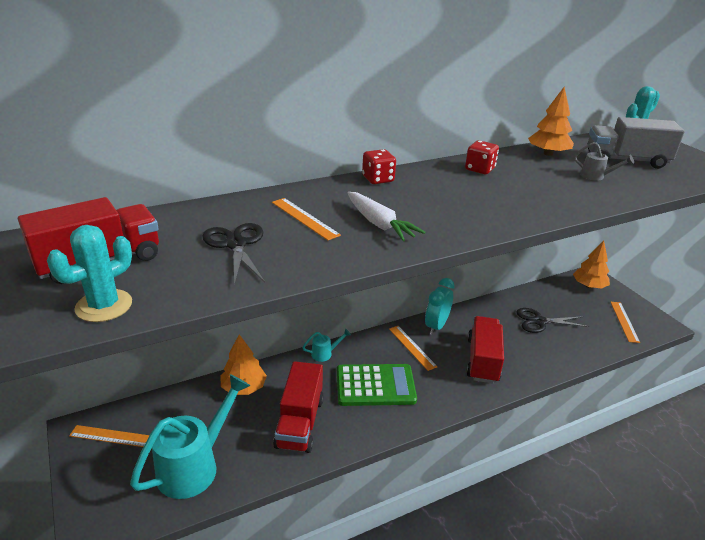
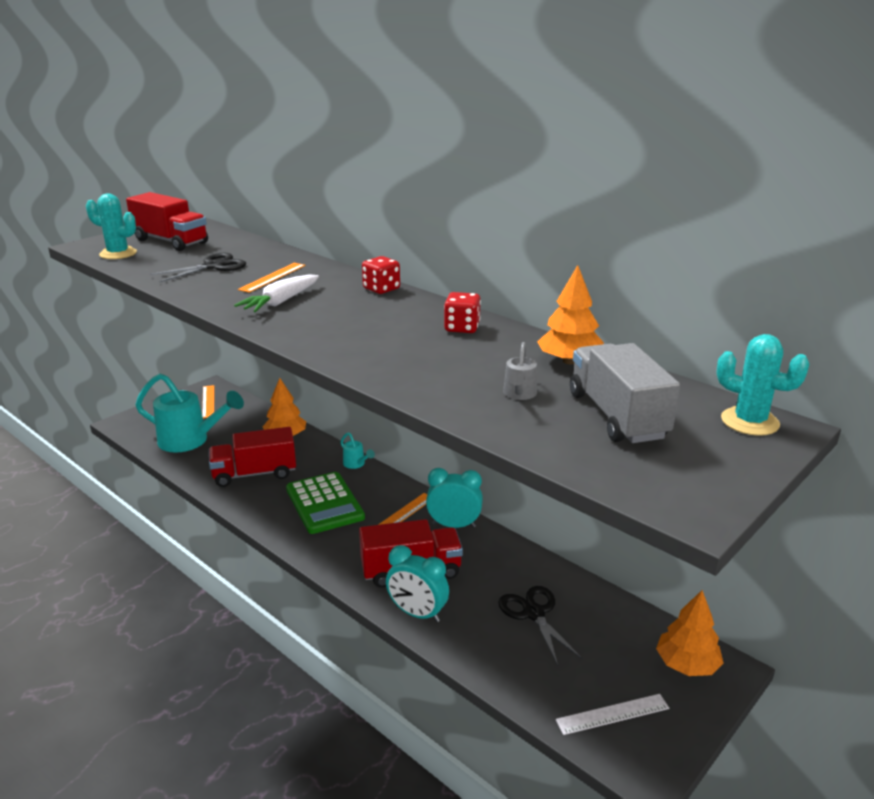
camera: 70 degrees right, 5 degrees down
orange ruler [611,302,640,343] -> white ruler [556,694,669,735]
none -> turquoise clock [386,545,449,622]

